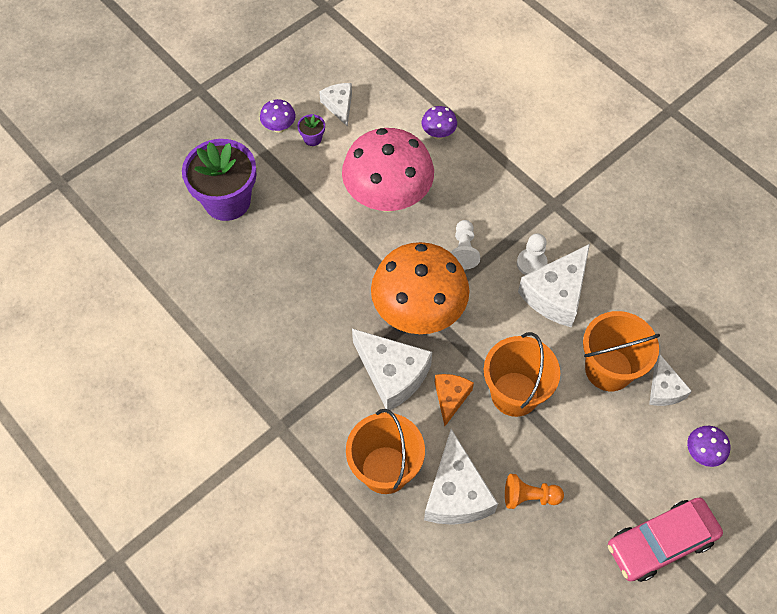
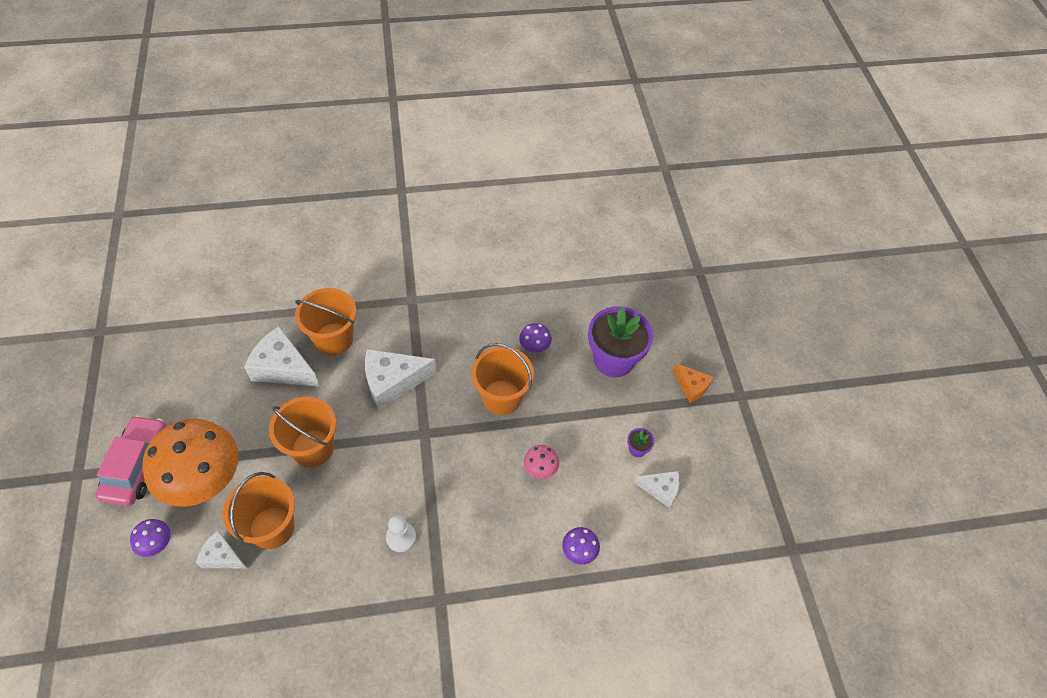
camera: 120 degrees right, 5 degrees down
purple mushroom [260,99,295,133] -> purple mushroom moved to [519,323,552,353]
pink mushroom [342,128,434,212] -> pink mushroom [524,445,559,479], size x0.41
orange mushroom [371,242,469,334] -> orange mushroom moved to [142,419,238,507]
orange cheese [435,374,474,426] -> orange cheese moved to [673,363,713,403]
white pawn [450,220,480,269] -> none
orange pawn [505,474,564,509] -> none
white cheese [518,244,590,327] -> none
none -> orange bucket [471,343,534,415]

